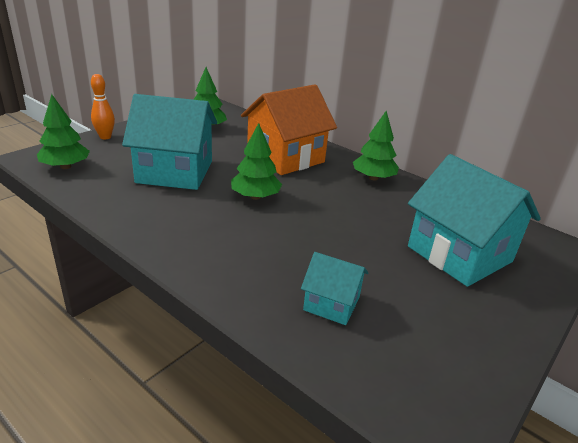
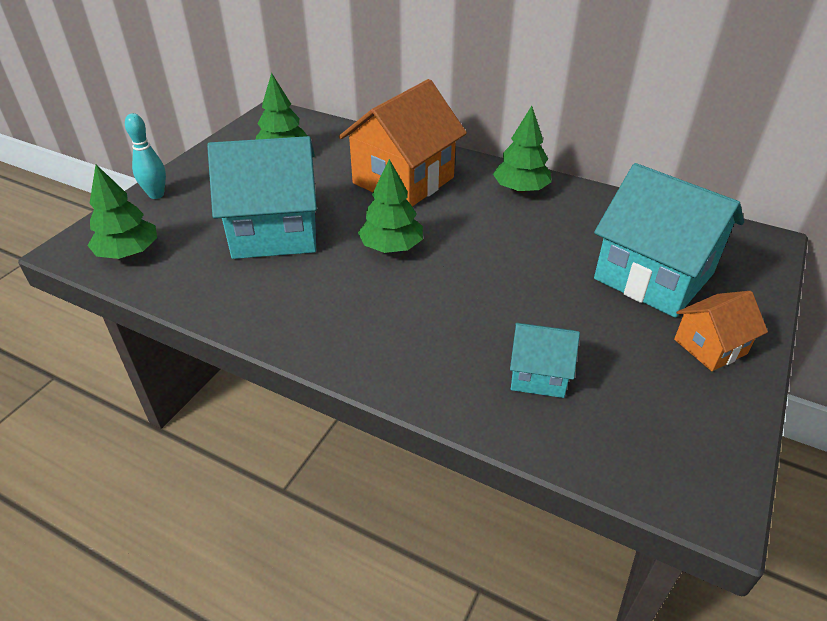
camera: 10 degrees left, 10 degrees up
orange bowling pin [91,74,115,139] -> turquoise bowling pin [125,113,166,199]
none -> orange house [674,291,768,371]

